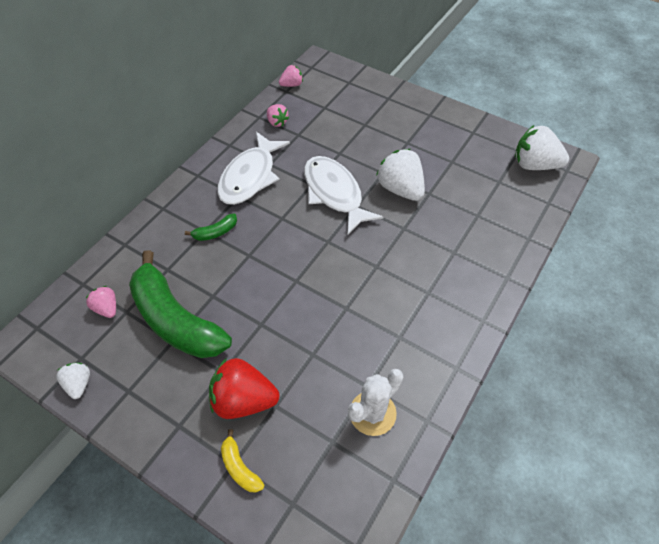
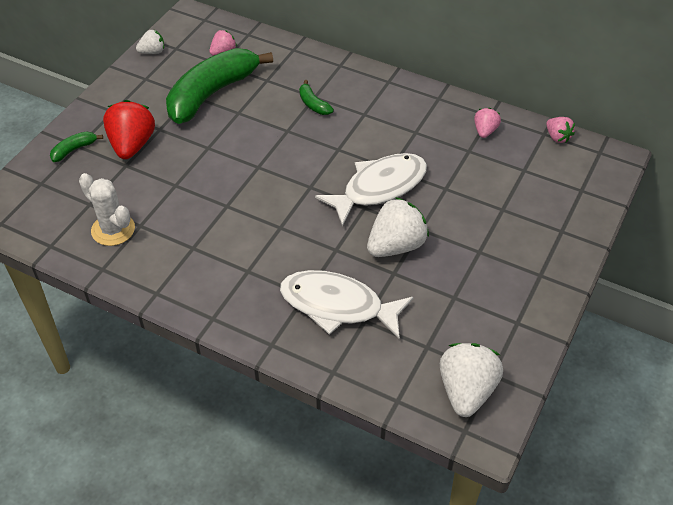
camera: 85 degrees right, 5 degrees down
white fish [217,132,290,205] -> white fish moved to [280,270,413,340]
yellow banana [221,429,264,492] -> green banana [50,131,103,162]
pink strawberry [267,104,289,127] -> pink strawberry turned 150 degrees clockwise [474,108,501,138]

